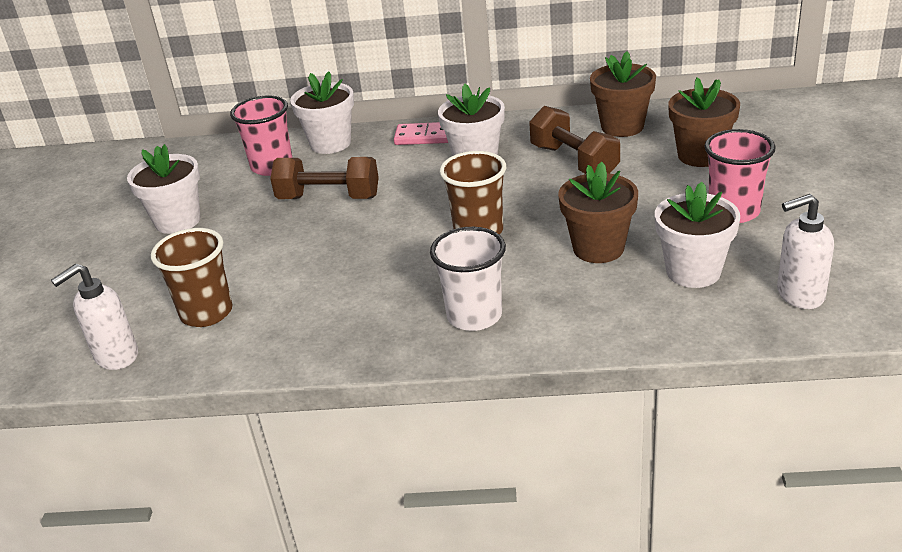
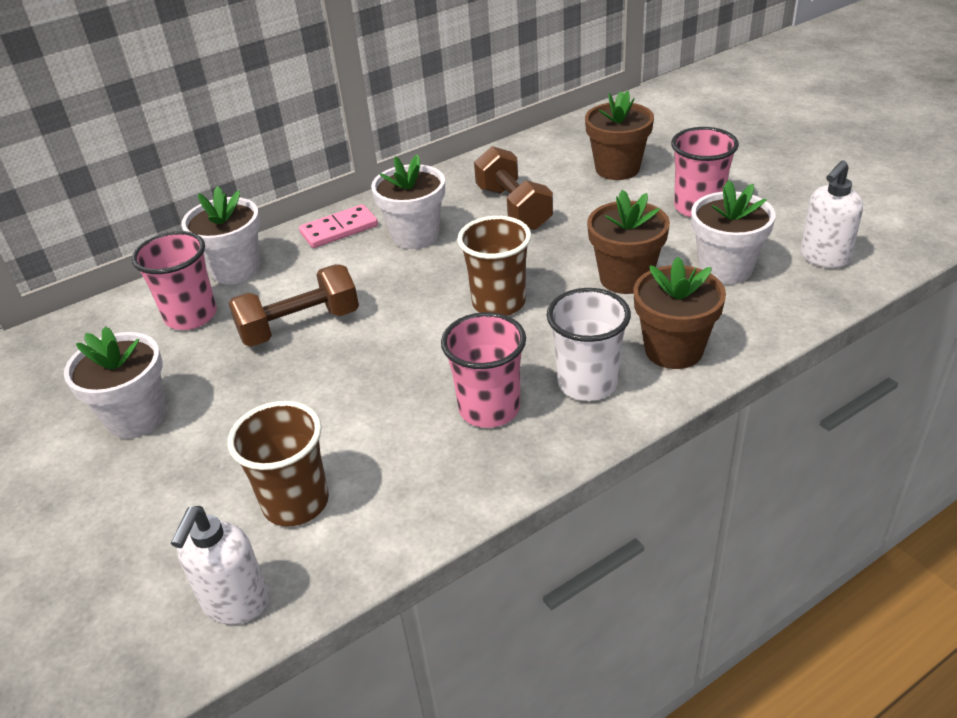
camera: 35 degrees left, 5 degrees up
brown dumbbell [529,106,620,174] -> brown dumbbell turned 45 degrees clockwise [474,146,553,230]
brown flower pot [590,51,656,137] -> brown flower pot moved to [633,257,726,369]
none -> pink cup [441,312,526,428]

